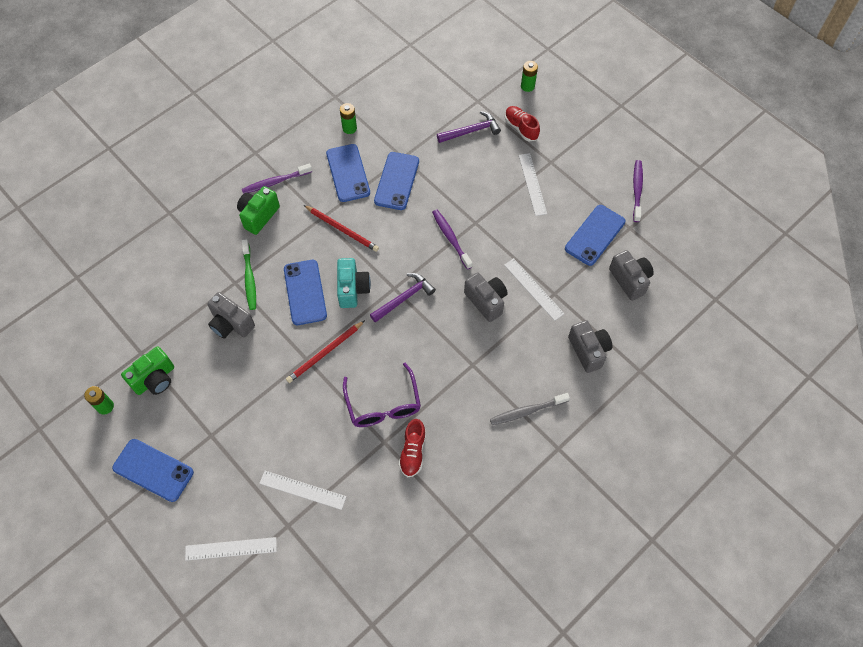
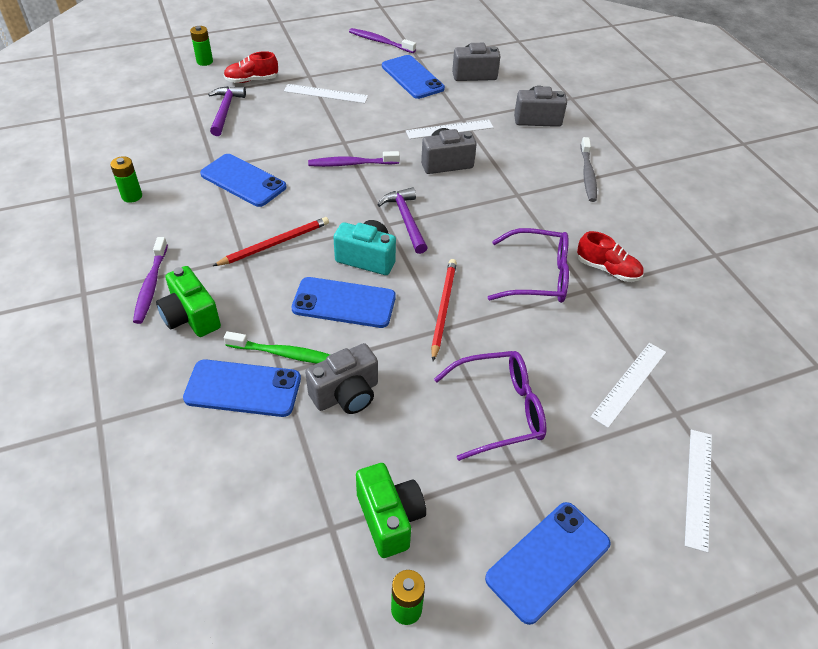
camera: 70 degrees left, 15 degrees down
red pencil [286,320,365,383] -> red pencil turned 150 degrees counterclockwise [431,259,457,361]
blue phone [326,144,370,202] -> blue phone moved to [183,359,301,417]
none -> purple glasses [434,351,546,461]

